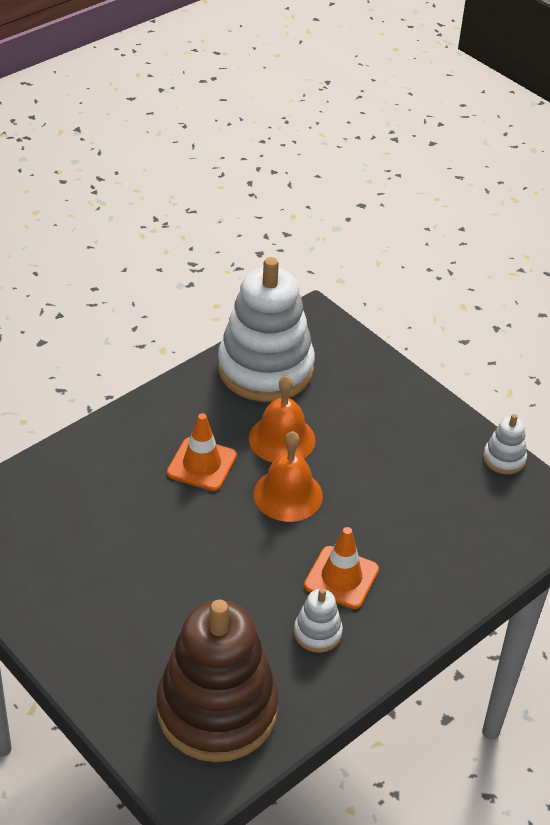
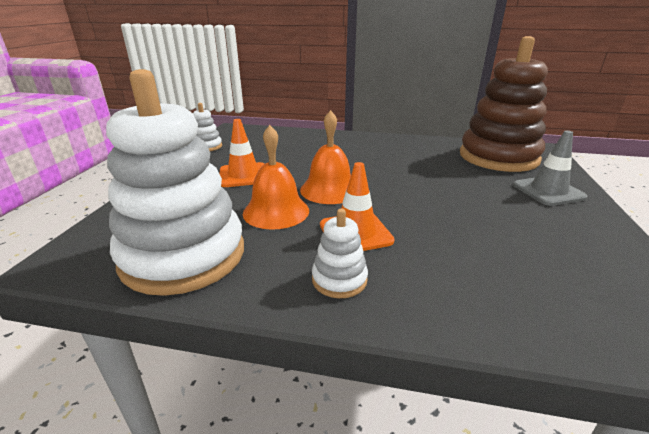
camera: 125 degrees left, 15 degrees down
white stacking toy [294,588,343,653] -> white stacking toy moved to [312,208,368,298]
orange traffic cone [304,527,379,609] -> orange traffic cone moved to [220,119,264,187]
none -> grey traffic cone [513,131,588,206]

